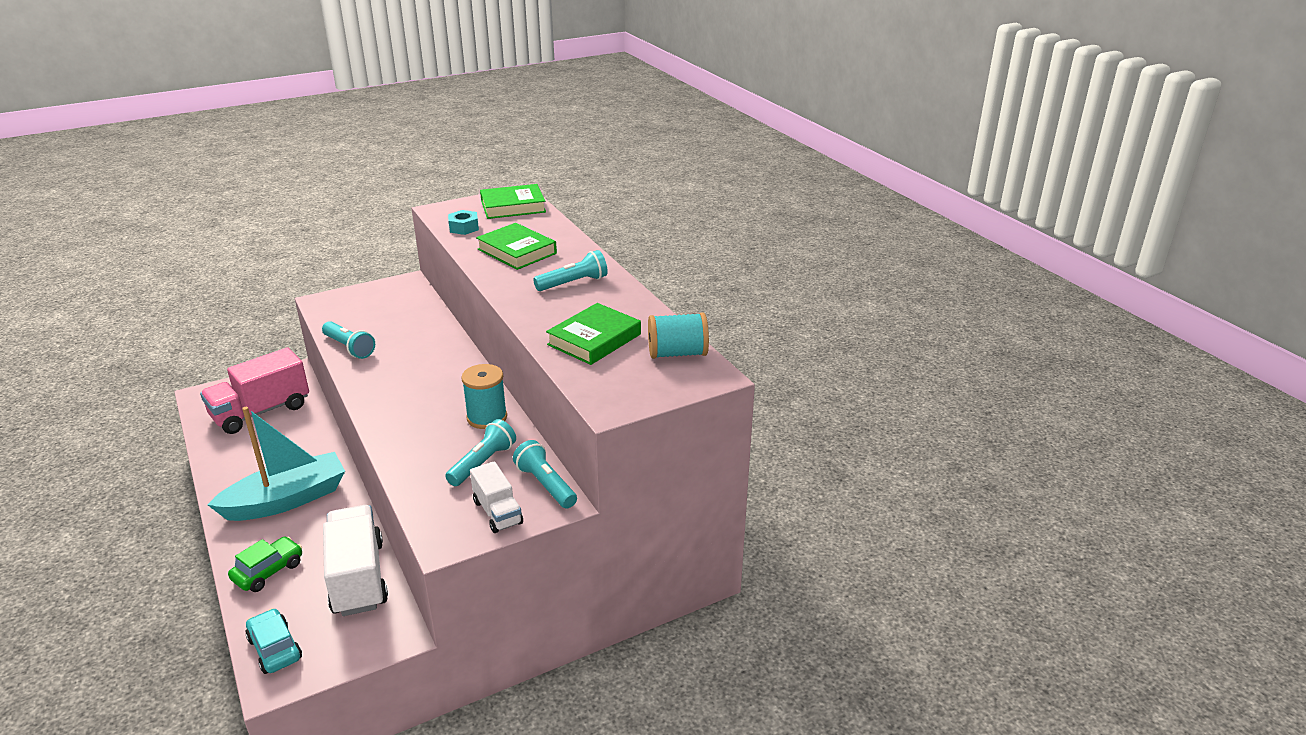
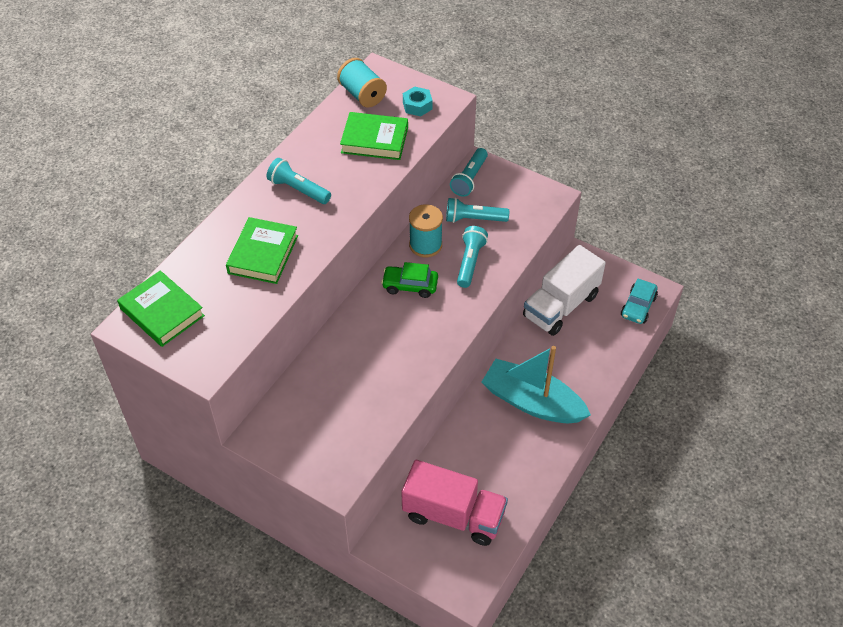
camera: 120 degrees left, 20 degrees up
green car [228,536,302,592] -> green car moved to [381,262,438,298]
turquoise flashlight [322,321,375,359] -> turquoise flashlight moved to [457,226,488,288]
turquoise nut [448,210,479,235] -> turquoise nut moved to [403,86,433,117]
white truck [470,461,523,533] -> none

